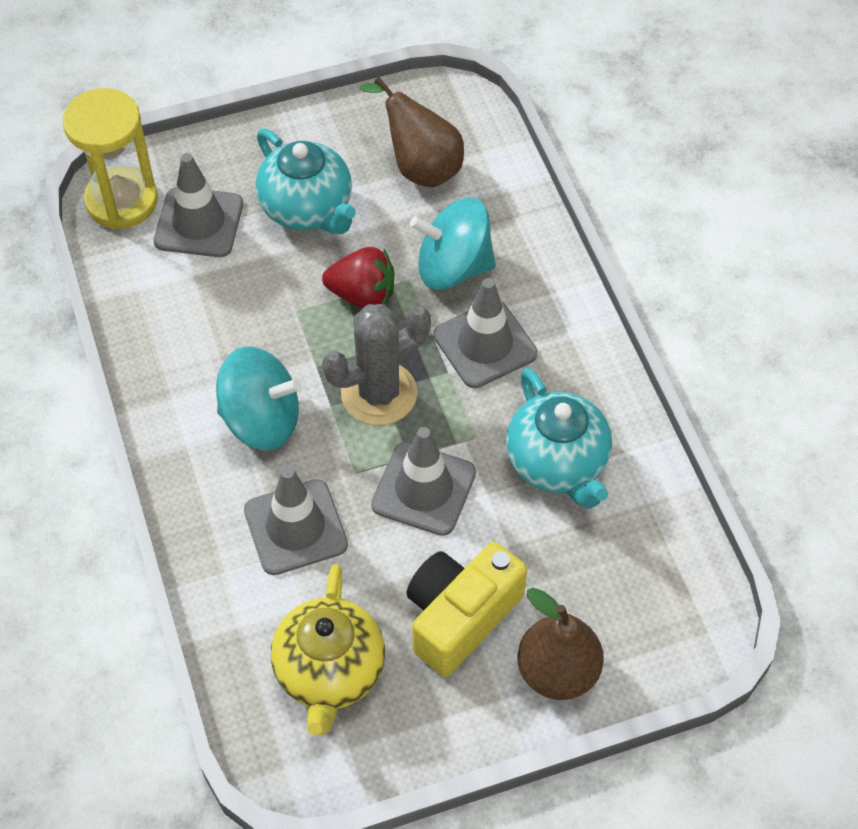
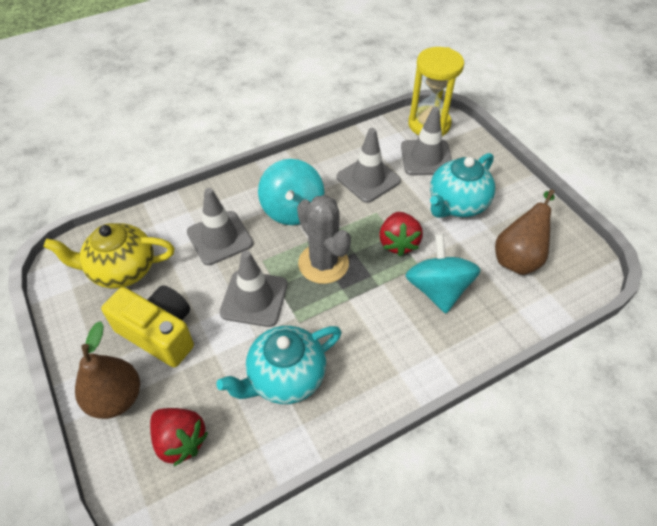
camera: 80 degrees right, 5 degrees down
grey traffic cone [434,278,538,388] -> grey traffic cone moved to [337,128,401,203]
none -> red strawberry [150,408,208,466]

